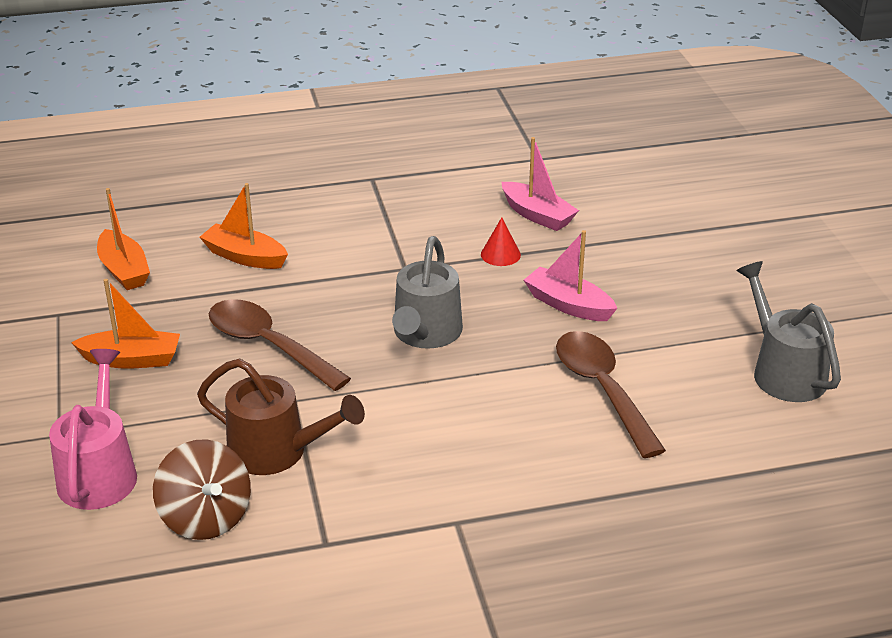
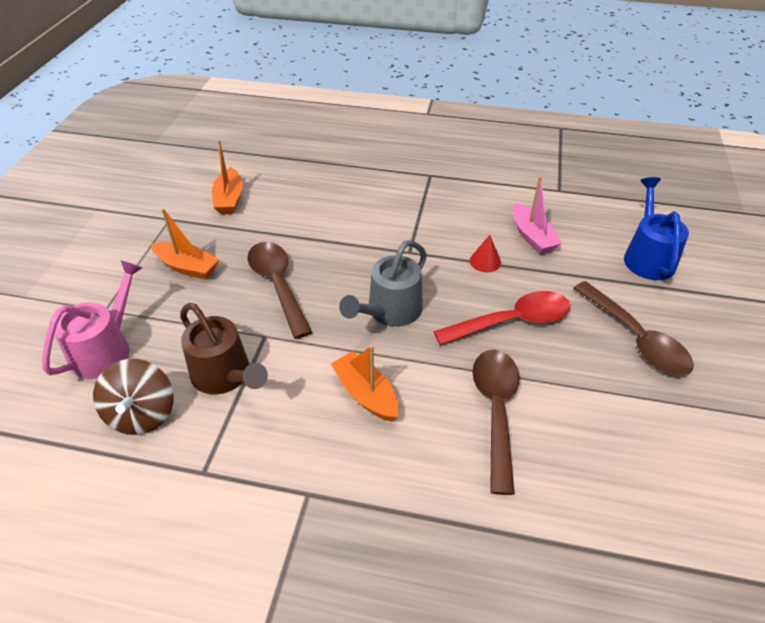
camera: 25 degrees right, 10 degrees up
orange boat [200,183,288,269] -> orange boat moved to [331,345,399,422]
pink boat [524,230,617,321] -> red spoon [433,291,570,345]
grey watering can [737,261,841,402] -> none
none -> brown spoon [573,281,694,376]
none -> blue watering can [624,177,689,280]

